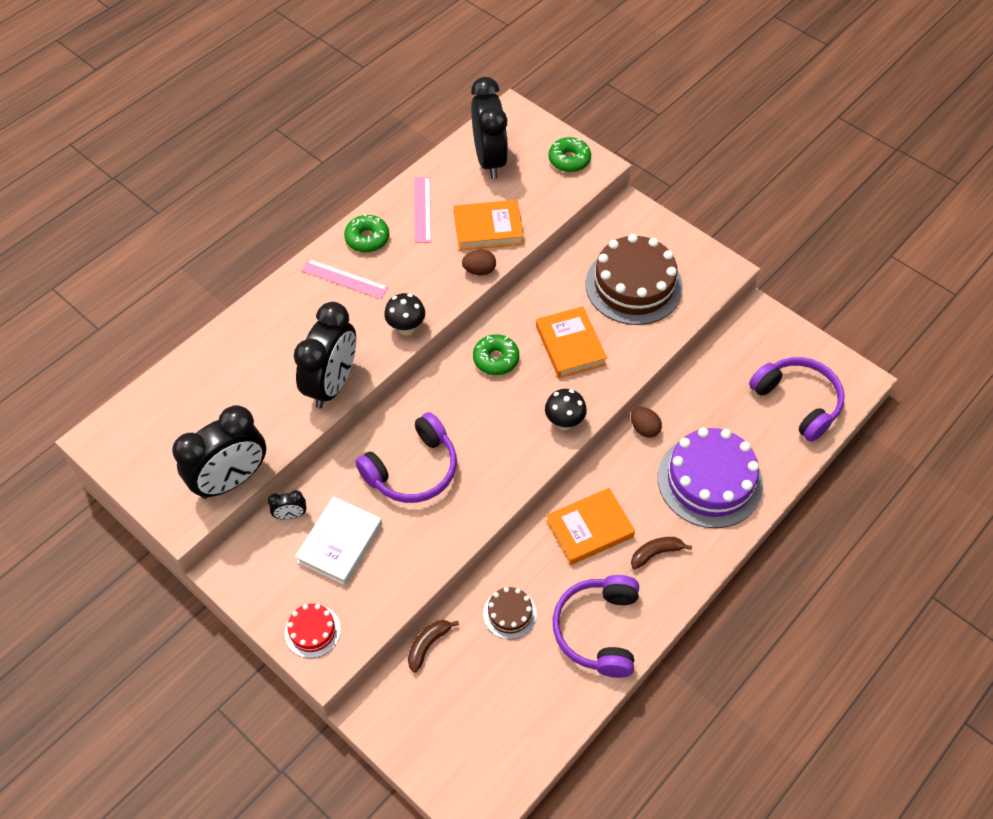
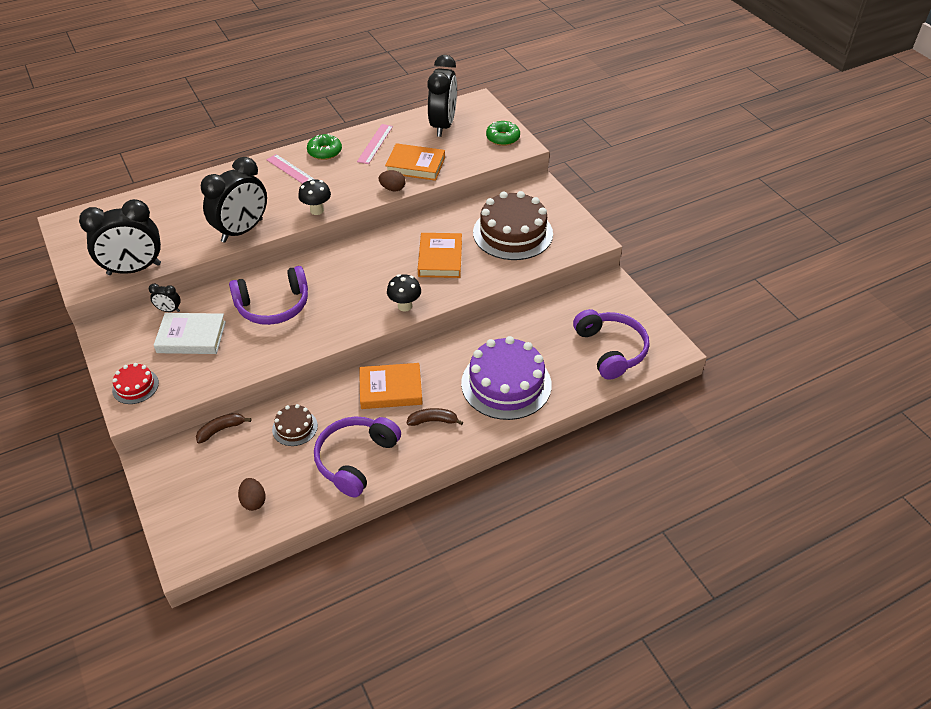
camera: 20 degrees right, 10 degrees down
white book [295,497,382,585] -> white book turned 45 degrees clockwise [154,313,226,354]
green donut [473,334,519,375] -> none
brown egg [631,407,662,438] -> brown egg moved to [238,478,266,511]

